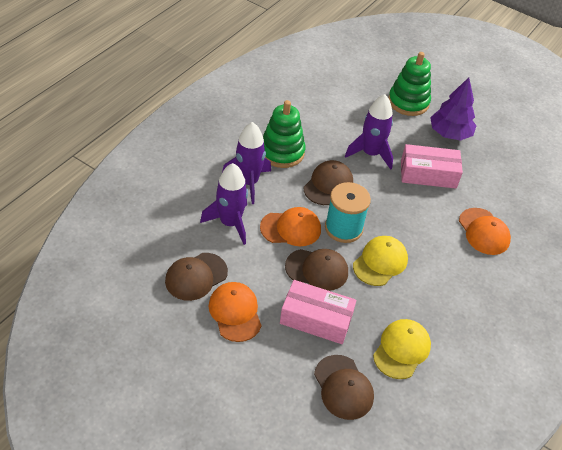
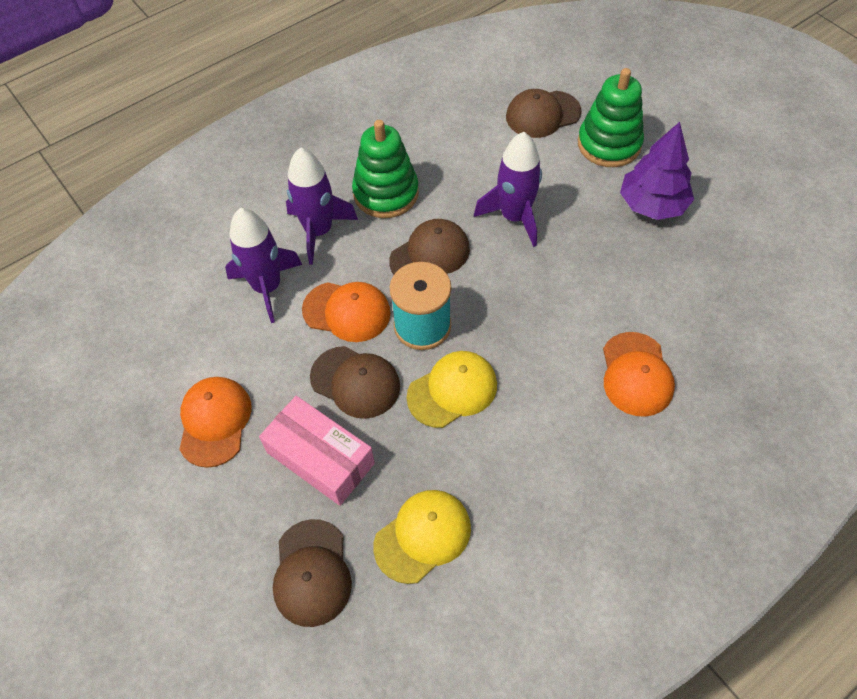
camera: 25 degrees right, 10 degrees up
brown cap [165,253,228,301] -> brown cap moved to [506,89,581,138]
pink box [401,144,463,189] -> none

